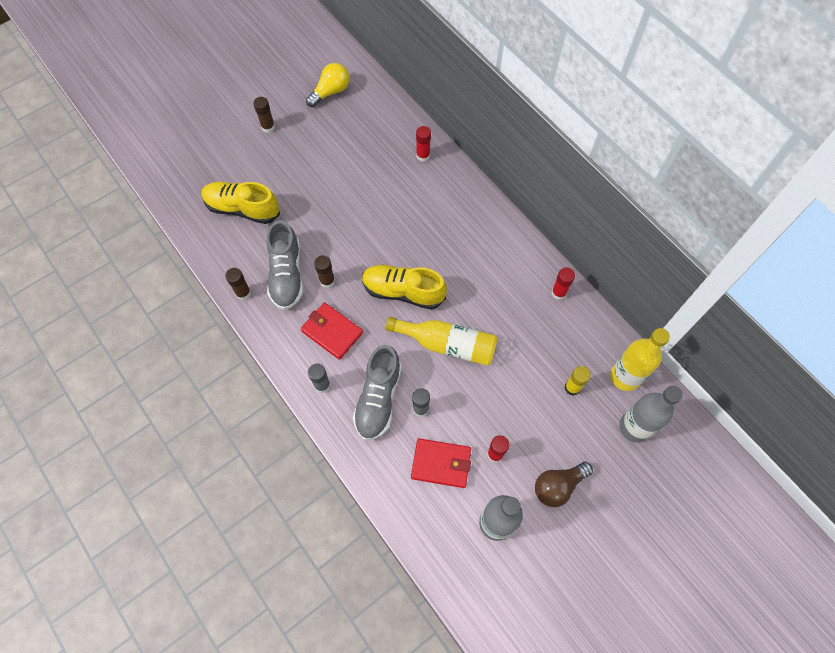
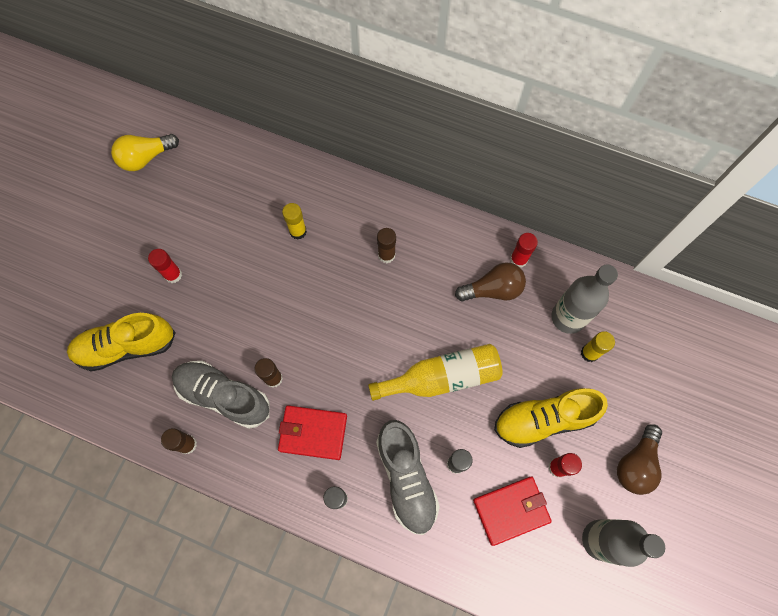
camera: 30 degrees left, 5 degrees up
brown glue stick [253,97,275,133] -> brown glue stick moved to [377,228,396,263]
grey shoe [267,220,303,310] -> grey shoe turned 150 degrees clockwise [172,361,270,429]
yellow light bulb [306,63,349,107] -> yellow light bulb turned 135 degrees counterclockwise [111,134,179,171]
yellow shoe [362,265,447,310] -> yellow shoe moved to [494,388,608,448]
red glue stick [416,126,431,162] -> red glue stick moved to [148,249,182,283]
yellow bottle [610,328,670,391] -> none
grey bottle [619,386,683,443] -> grey bottle moved to [551,265,618,334]
none -> yellow glue stick [282,203,307,240]
none -> brown light bulb [455,263,526,301]

